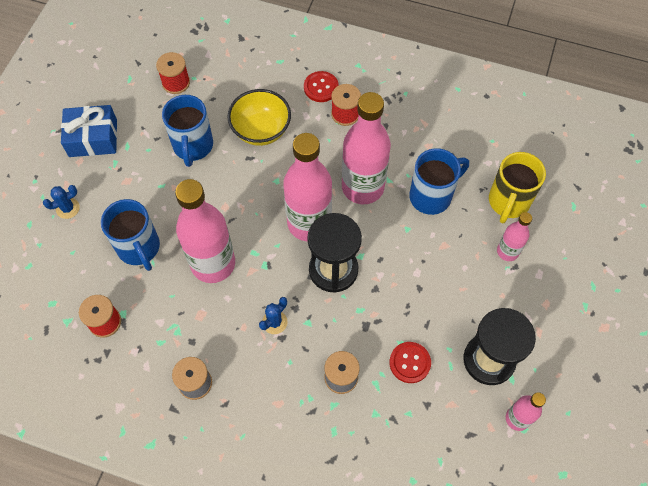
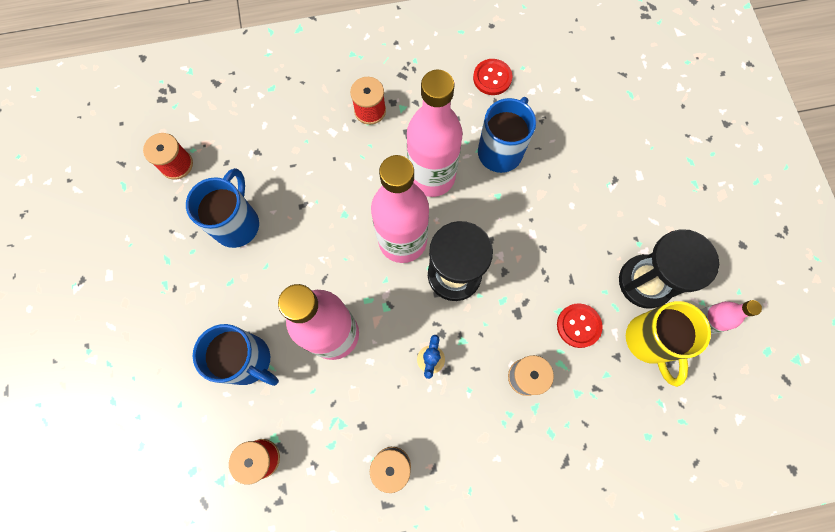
camera: 30 degrees left, 10 degrees up
blue cactus [43,185,80,219] -> none
blue gift [61,105,117,157] -> none
blue mug [162,95,213,167] -> blue mug turned 135 degrees counterclockwise [186,168,259,248]
yellow bowl [227,89,291,146] -> none
red button [304,71,339,102] -> red button moved to [473,59,512,95]
yellow mug [489,152,546,223] -> yellow mug moved to [626,301,711,387]
pink bottle [497,212,532,261] -> none

